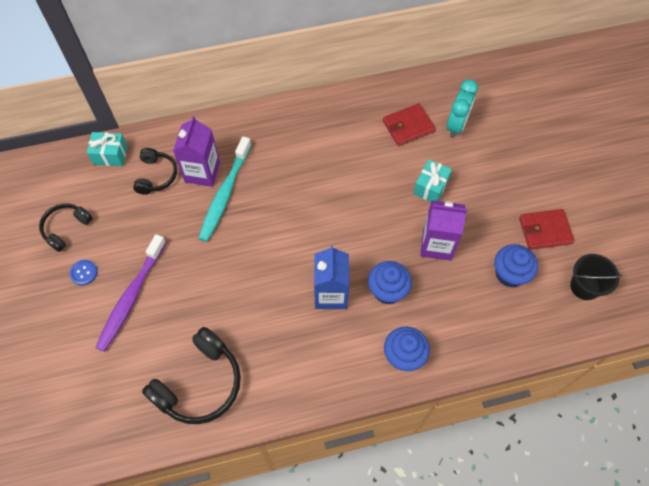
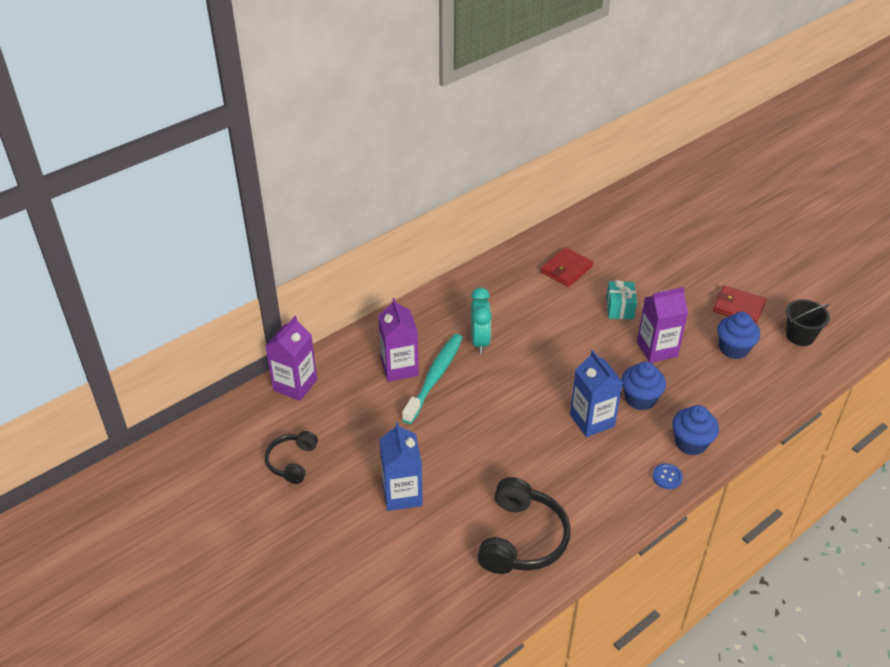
camera: 25 degrees left, 20 degrees down
blue button [69,260,97,285] -> blue button moved to [652,463,683,489]
turquoise gift [87,132,128,167] -> purple carton [266,316,317,401]
purple toothbrush [95,234,166,352] -> blue carton [379,422,423,511]
black headphones [133,148,177,195] -> none
turquoise toothbrush [198,136,251,242] -> turquoise toothbrush turned 150 degrees counterclockwise [402,334,463,424]
turquoise clock [446,79,478,138] -> turquoise clock moved to [471,288,492,354]
red wallet [519,209,574,250] -> red wallet turned 60 degrees clockwise [713,286,766,324]

